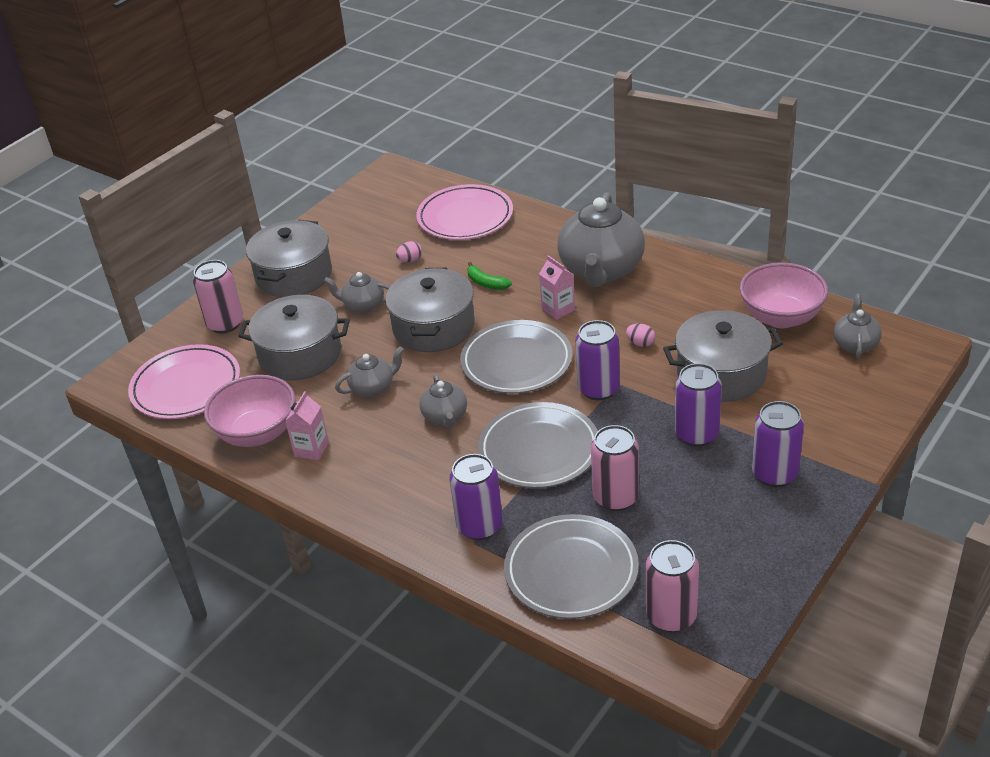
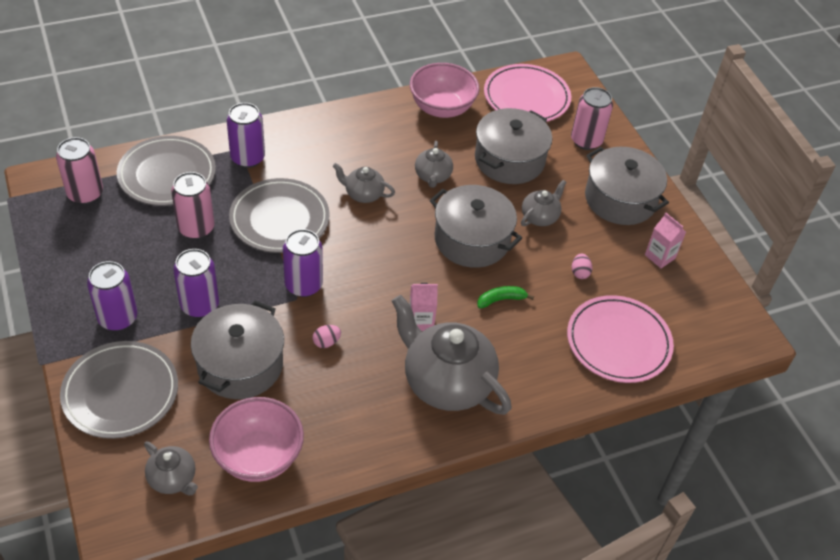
camera: 115 degrees right, 10 degrees up
pink carton [285,391,329,460] -> pink carton moved to [645,213,686,268]
grey plate [460,320,573,394] -> grey plate moved to [60,341,178,439]

